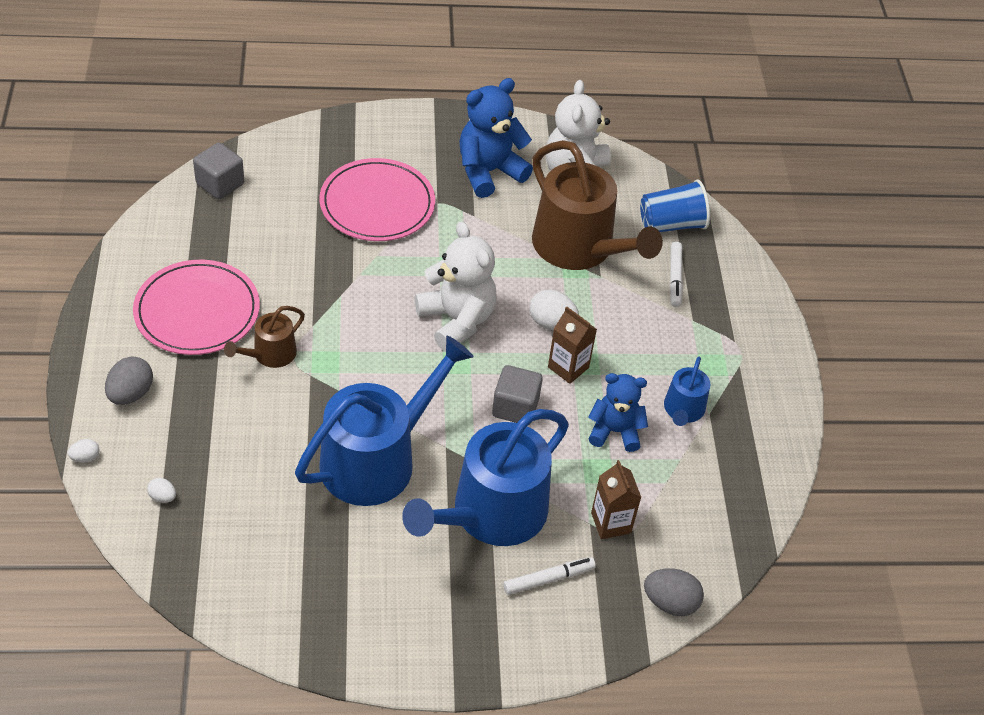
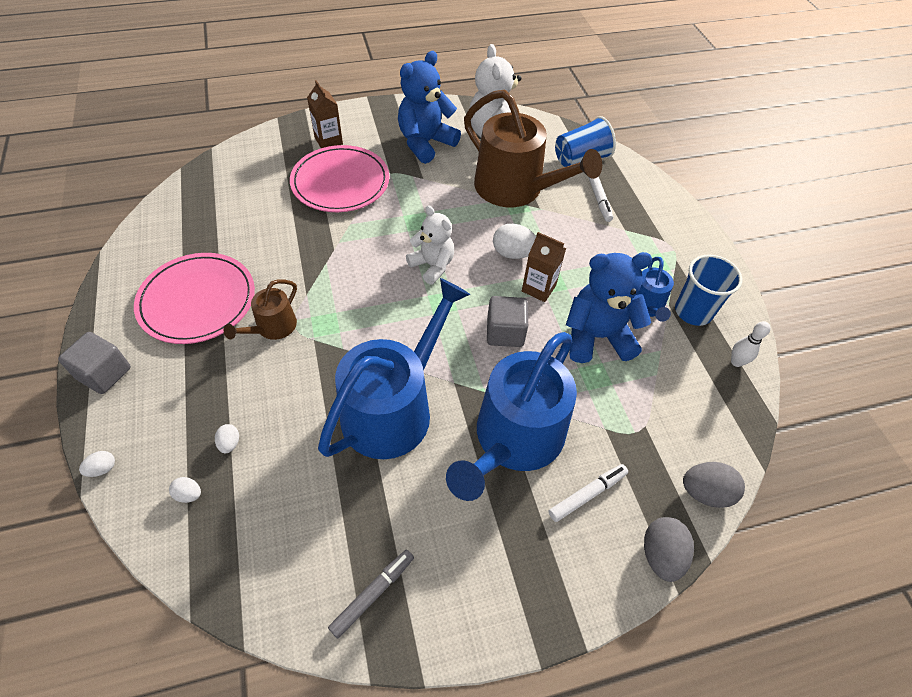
camera: 10 degrees left, 5 degrees up
grey egg [105,357,153,405] -> grey egg moved to [644,517,694,582]
grey cube [193,143,244,199] -> grey cube moved to [58,332,131,394]
white teddy bear [415,221,497,351] -> white teddy bear [406,205,454,285], size x0.66
blue teddy bear [588,373,648,452] -> blue teddy bear [566,252,652,363], size x1.52
brown carton [591,460,641,539] -> brown carton moved to [307,80,343,148]
none -> white egg [215,424,239,453]
none -> grey marker [328,550,414,639]
none -> blue cup [675,255,743,326]
none -> white bowling pin [731,321,771,367]

